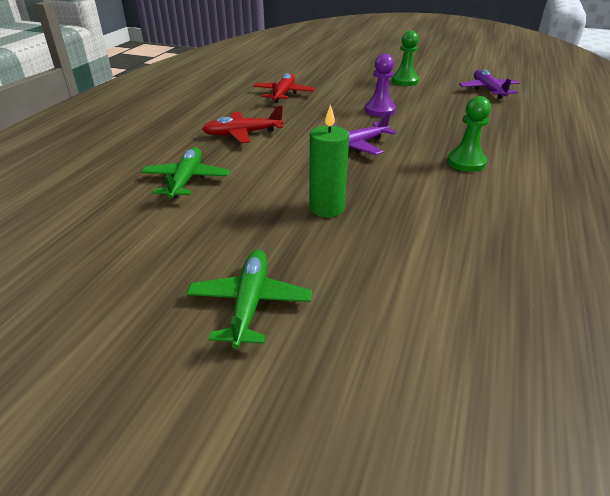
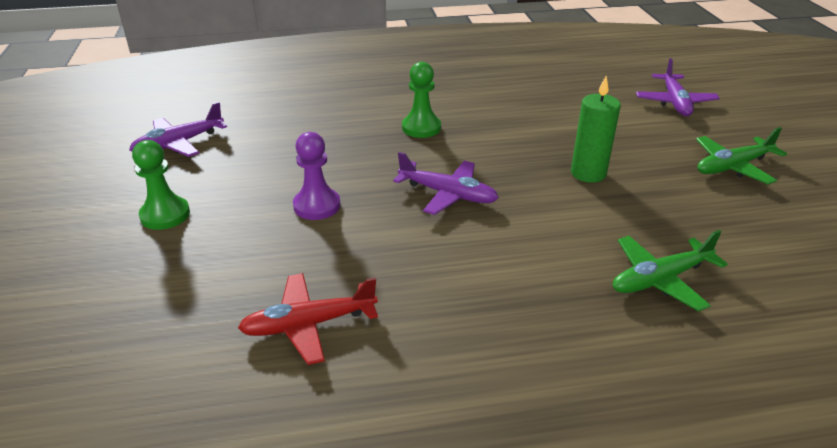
camera: 120 degrees left, 0 degrees up
red plane [202,105,283,143] -> none
none -> purple plane [636,58,720,116]

